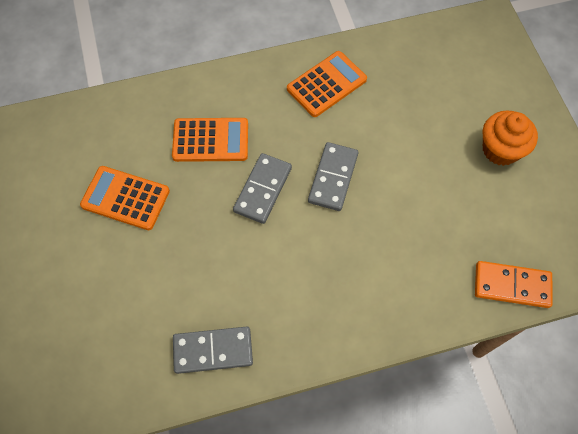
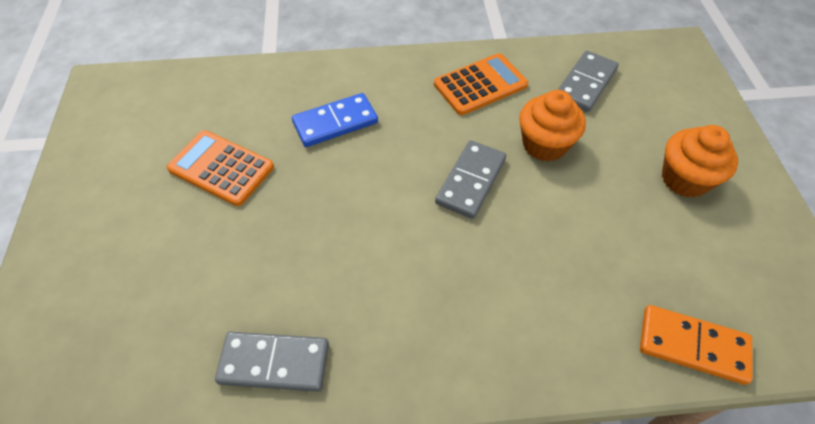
camera: 10 degrees right, 10 degrees down
orange calculator [172,118,248,162] -> blue domino [292,93,378,147]
grey domino [233,153,292,224] -> grey domino moved to [558,51,619,112]
none -> orange cupcake [519,90,586,162]

